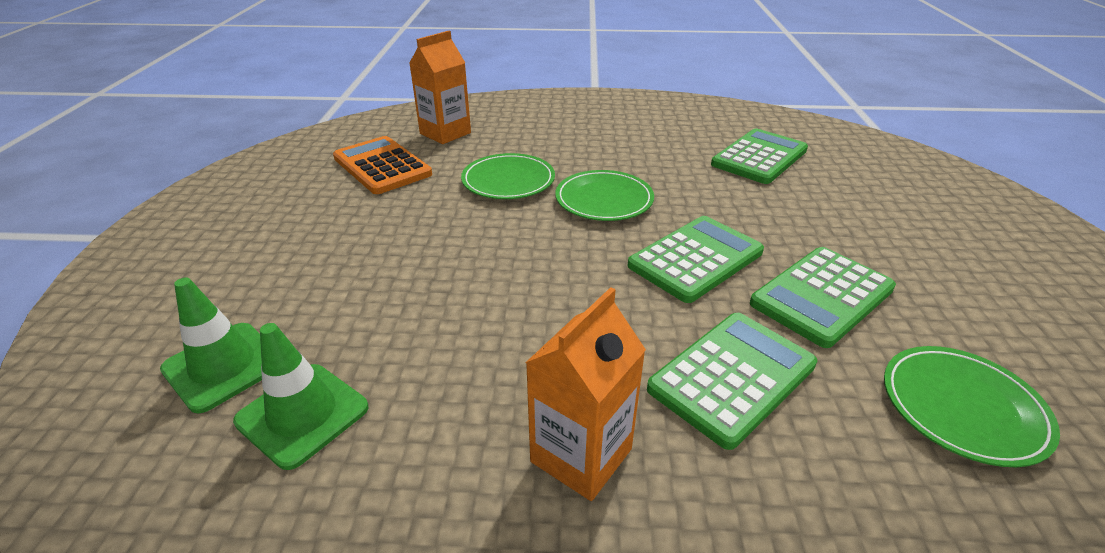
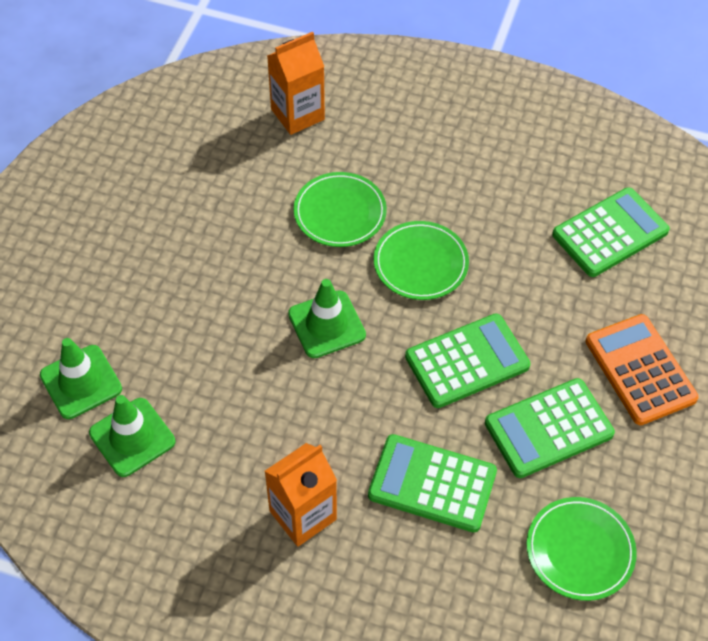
camera: 15 degrees right, 20 degrees up
orange calculator [333,136,432,194] -> orange calculator moved to [586,314,699,425]
green calculator [647,313,817,450] -> green calculator turned 135 degrees counterclockwise [368,434,497,532]
none -> green traffic cone [288,279,366,358]

